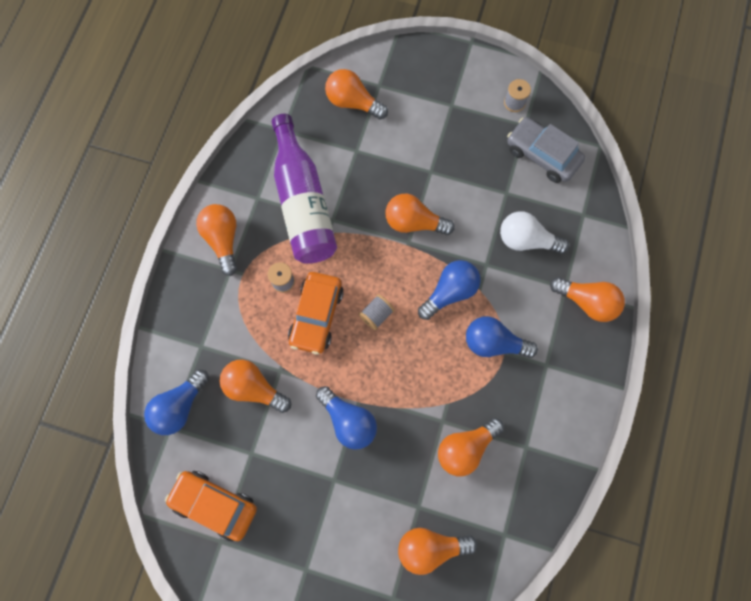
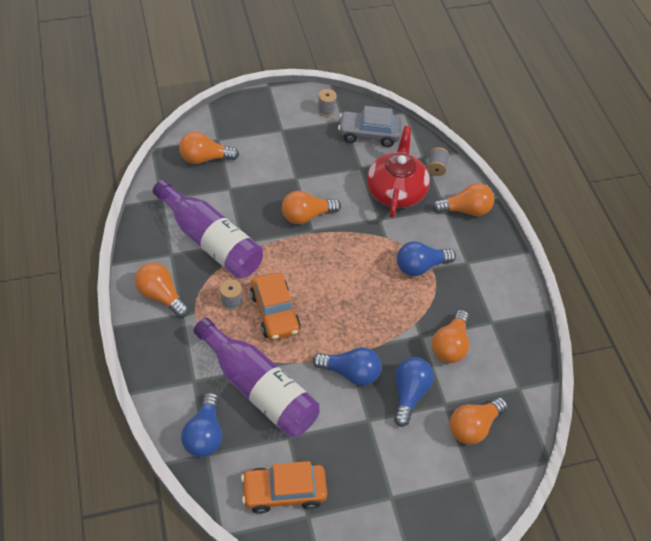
camera: 35 degrees left, 20 degrees down
orange light bulb [220,359,291,413] -> purple bottle [193,318,320,437]
grey spool [359,294,395,330] -> grey spool moved to [427,147,449,176]
blue light bulb [418,260,481,320] -> blue light bulb moved to [394,357,434,427]
white light bulb [500,211,569,254] -> red teapot [367,126,430,218]

